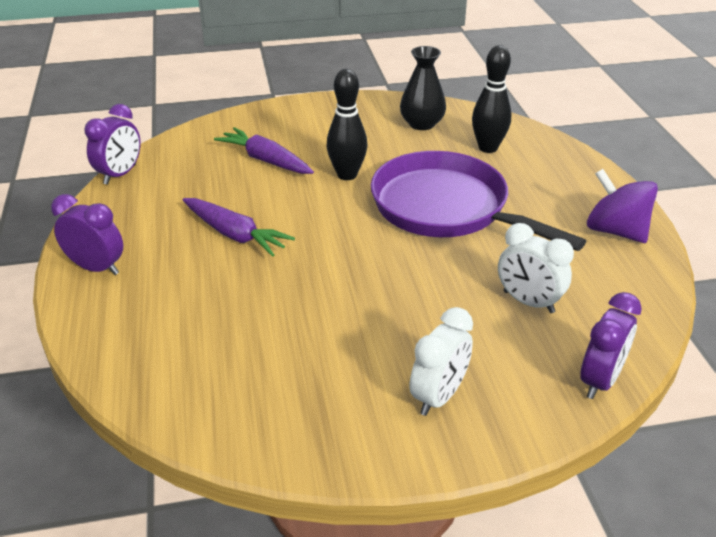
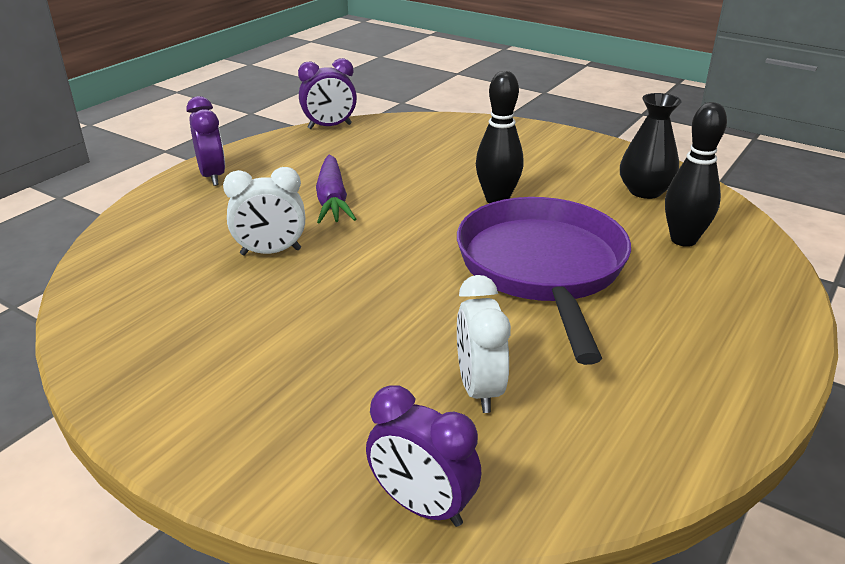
camera: 45 degrees right, 5 degrees down
purple carrot [214,127,314,174] -> none
white clock [409,307,473,416] -> white clock moved to [223,167,305,256]
purple clock [580,292,642,399] -> purple clock turned 45 degrees clockwise [366,385,481,527]
purple spinning top [587,169,658,243] -> none

